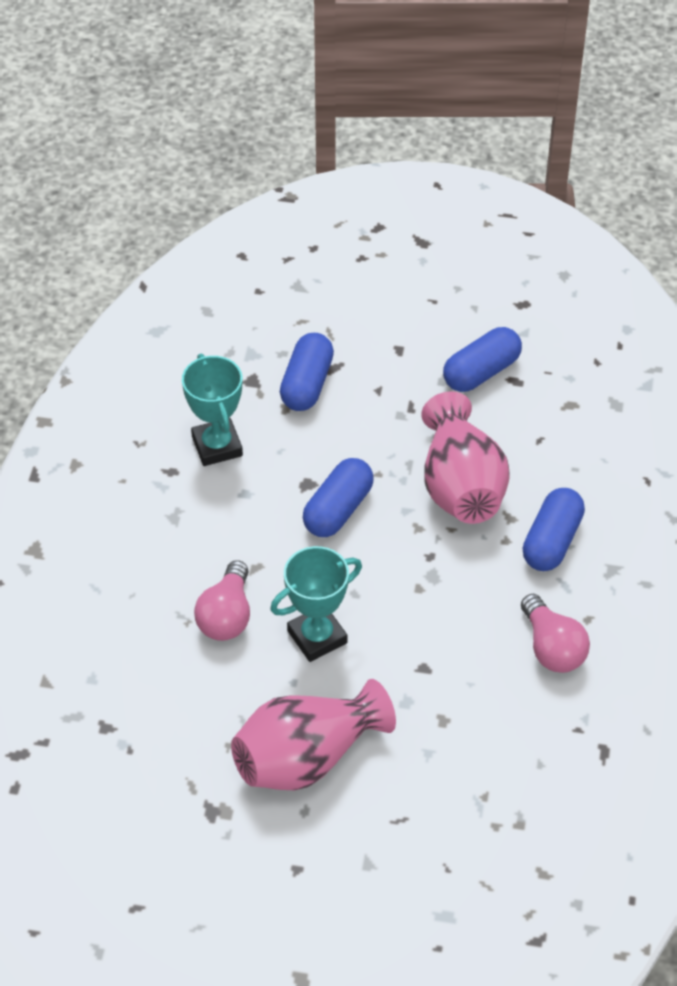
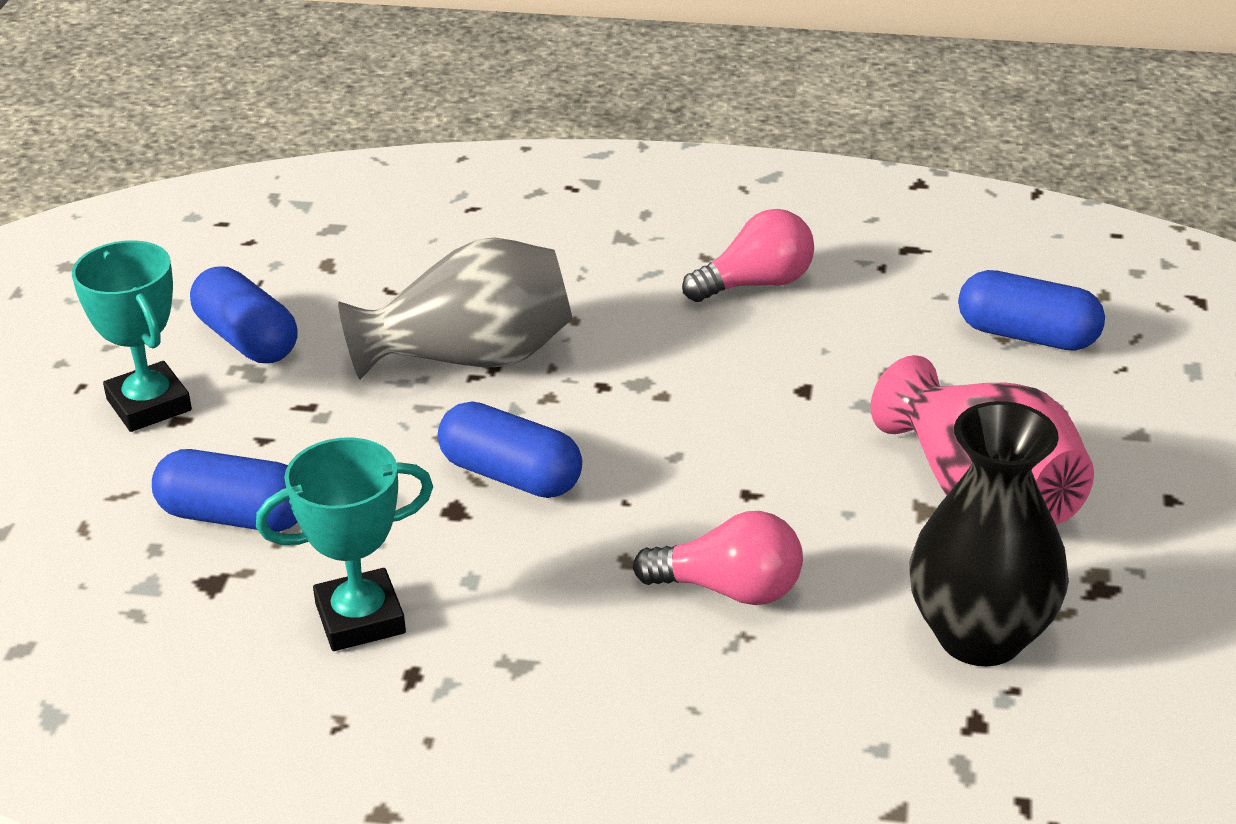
camera: 90 degrees left, 15 degrees down
turquoise trophy [270,546,362,662] -> turquoise trophy moved to [72,240,192,432]
pink vase [421,391,510,524] -> grey vase [338,238,573,380]
blue capsule [523,488,585,571] -> blue capsule moved to [958,270,1105,351]
none -> black vase [909,401,1069,666]

